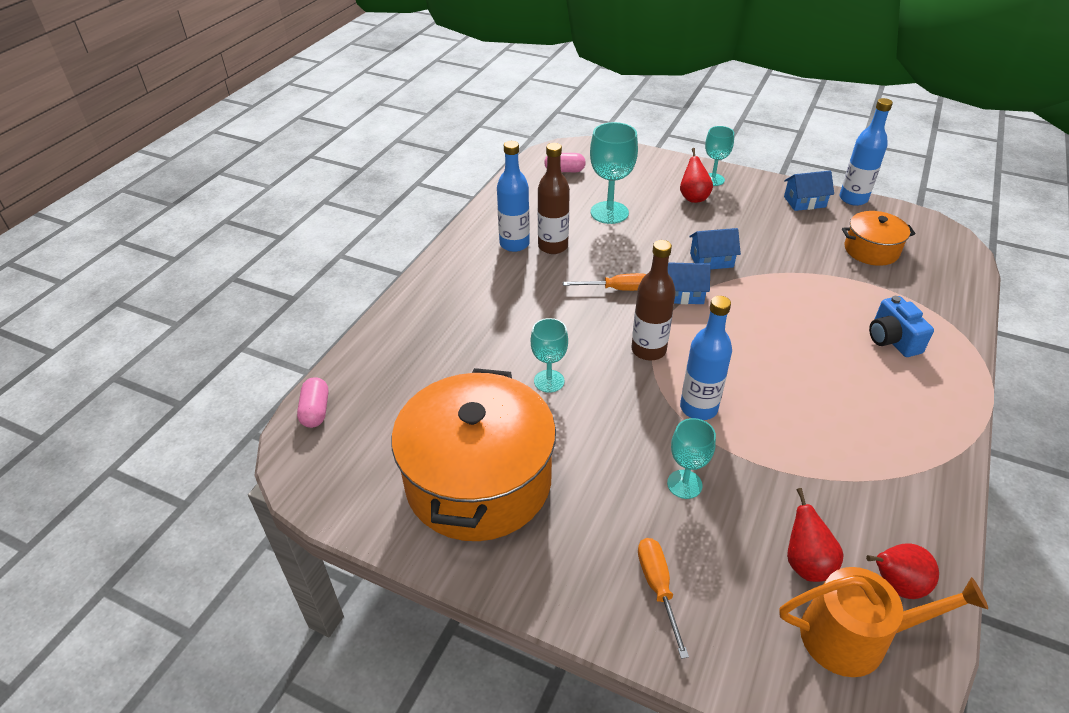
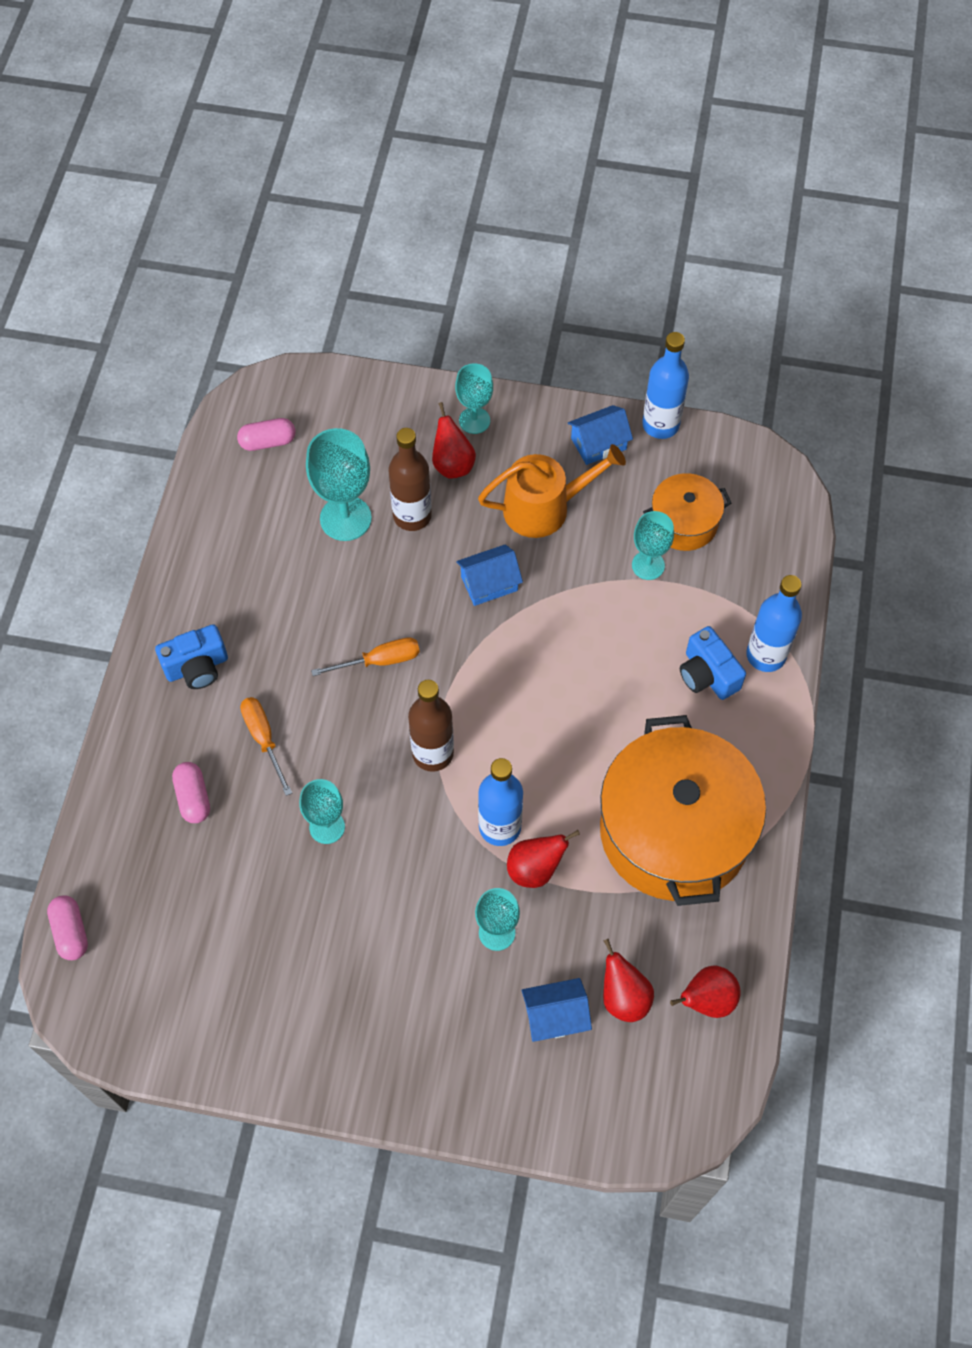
camera: 15 degrees left, 20 degrees up
orange pot [391,368,556,541] -> orange pot moved to [600,715,766,906]
blue bottle [497,141,530,252] -> blue bottle moved to [746,575,802,672]
brown bottle [538,143,570,254] -> brown bottle moved to [389,428,432,531]
orange screwdriver [638,538,689,659] -> orange screwdriver moved to [240,697,292,796]
blue house [668,262,711,304] -> blue house moved to [521,978,592,1042]
orange watering can [779,567,988,677] -> orange watering can moved to [478,444,626,538]
none -> blue camera [155,624,228,689]
none -> pink capsule [172,762,210,823]
none -> red pear [507,830,580,888]
none -> turquoise goblet [632,511,674,580]

